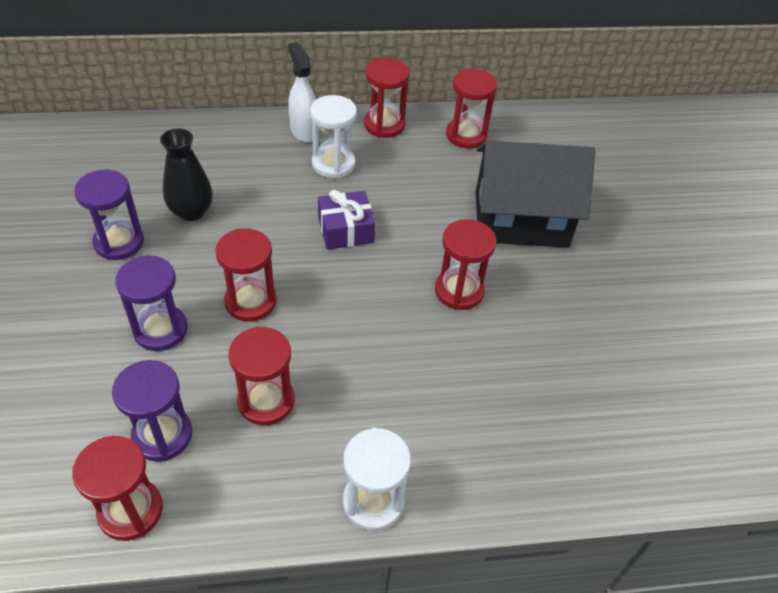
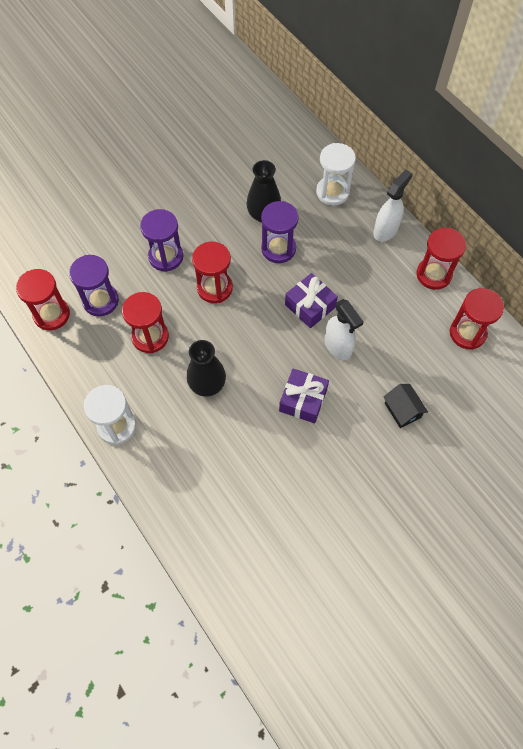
camera: 65 degrees right, 15 degrees up
purple hourglass [74,169,144,260] -> purple hourglass moved to [261,201,299,263]
white hourglass [310,95,357,179] -> white hourglass moved to [316,143,356,206]
red hourglass [435,219,496,310] -> purple gift [279,369,329,423]
black house [476,140,595,248] -> black house [383,384,428,428], size x0.40
none -> black vase [187,340,226,397]
none -> white spray bottle [325,299,363,360]

